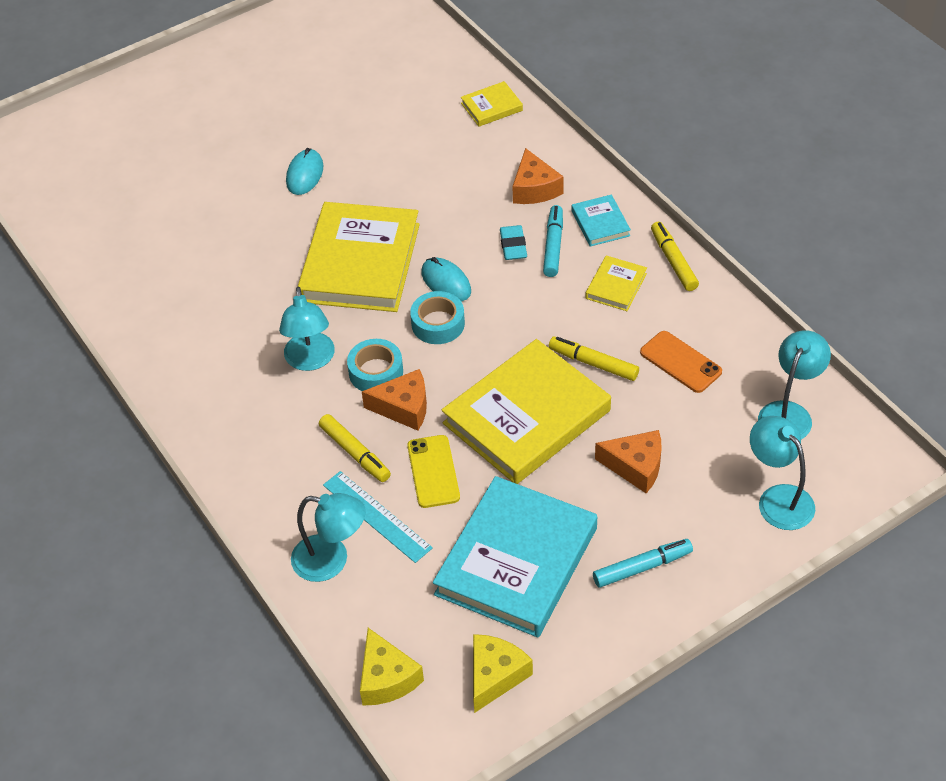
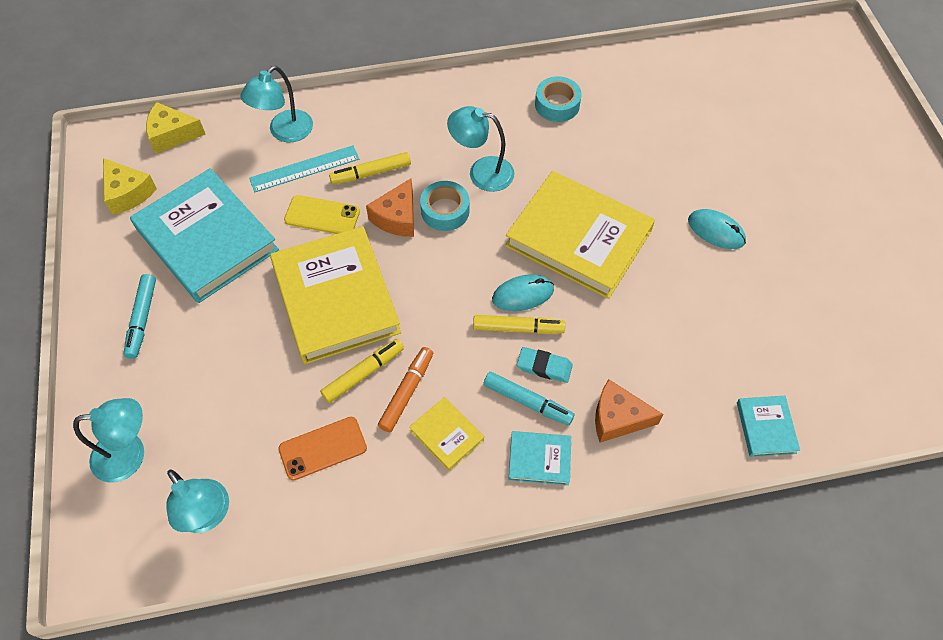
camera: 110 degrees right, 10 degrees up
turquoise tape [410,291,465,344] -> turquoise tape moved to [535,76,582,122]
yellow book [461,81,523,127] -> turquoise book [737,396,800,457]
orange cheese [595,430,661,493] -> none
yellow marker [651,222,699,291] -> yellow marker moved to [473,315,565,334]
none -> orange marker [378,347,433,432]

